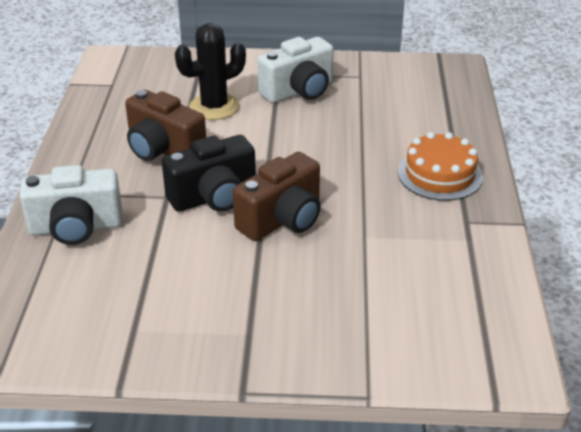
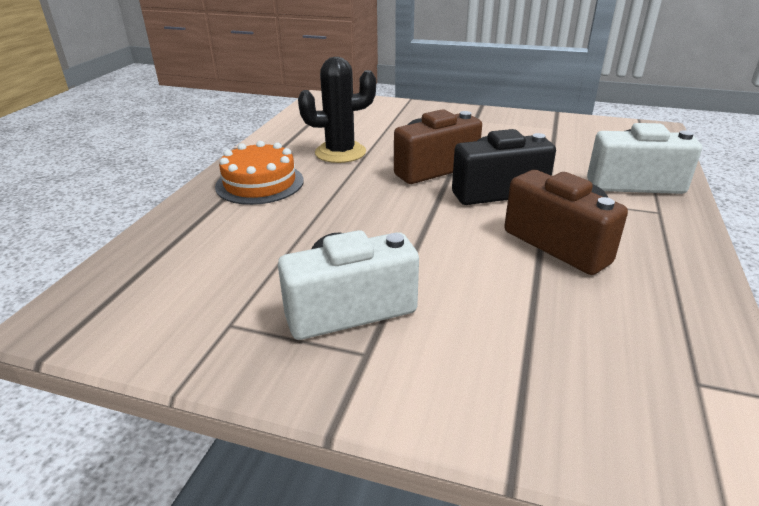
camera: 165 degrees left, 5 degrees down
black cactus [175,23,246,120] -> black cactus moved to [298,57,376,163]

